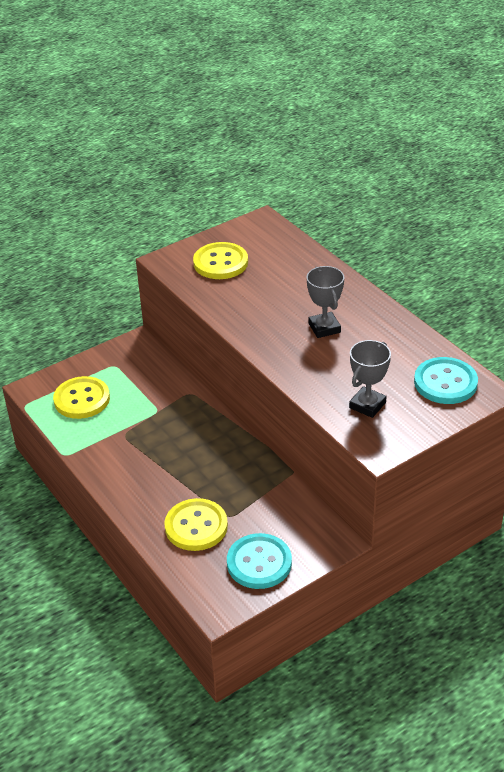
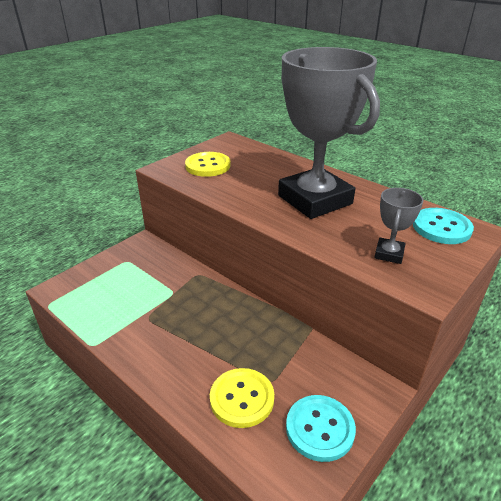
camera: 15 degrees left, 5 degrees down
yellow button [53,376,110,419] -> none
grey trophy [307,266,344,338] -> grey trophy [278,47,380,219], size x2.47

